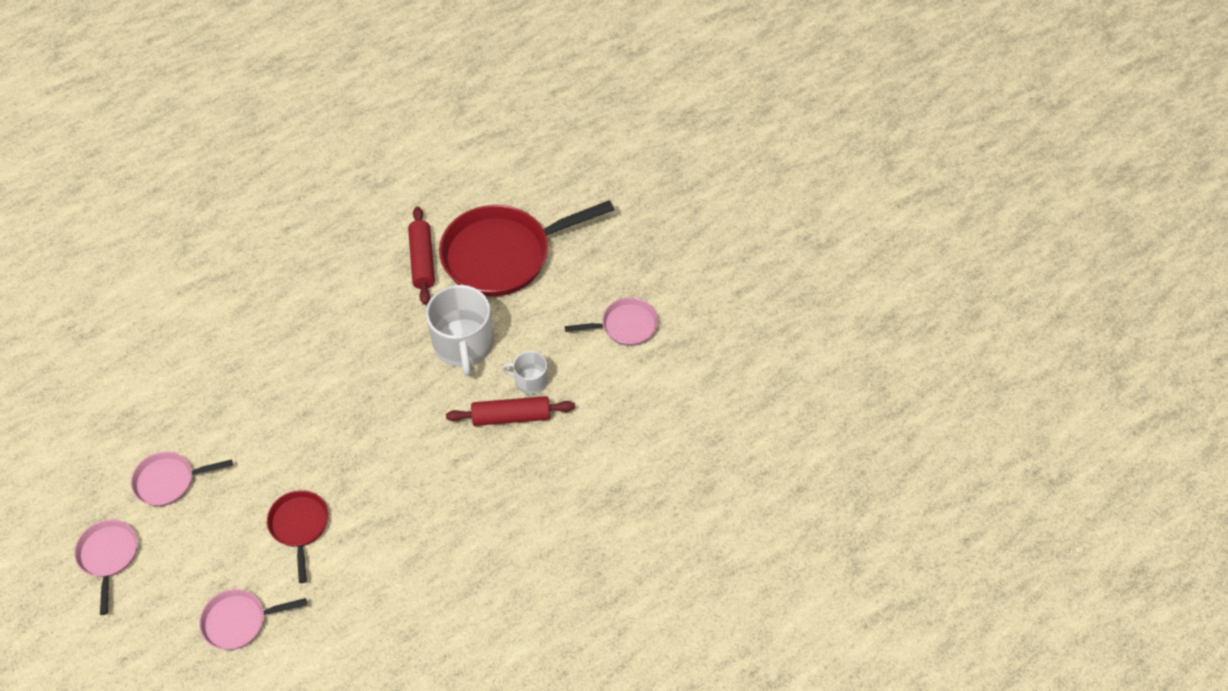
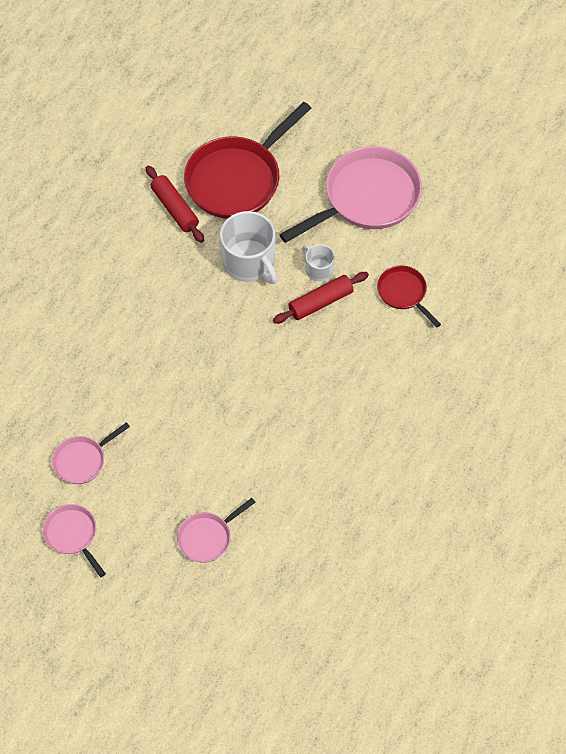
camera: 25 degrees left, 5 degrees up
red pan [267,490,328,583] -> red pan moved to [377,265,441,327]
white mug [502,351,548,394] -> white mug turned 60 degrees clockwise [302,244,335,281]
pink pan [565,297,658,346] -> pink pan [279,146,422,243], size x2.00

